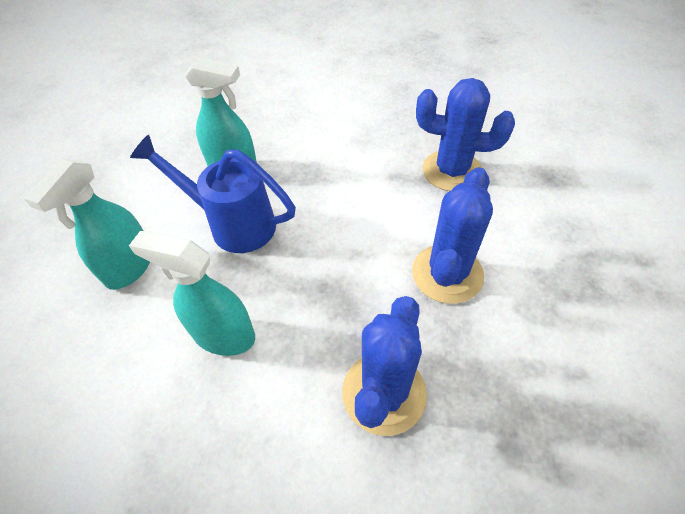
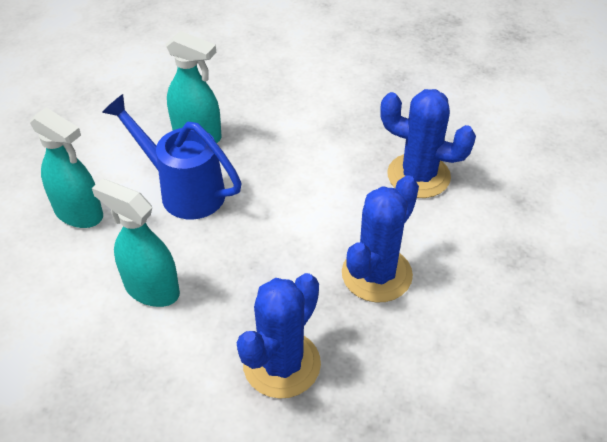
camera: 10 degrees right, 5 degrees down
turquoise spray bottle [24,159,150,290] -> turquoise spray bottle turned 90 degrees counterclockwise [30,108,103,228]

